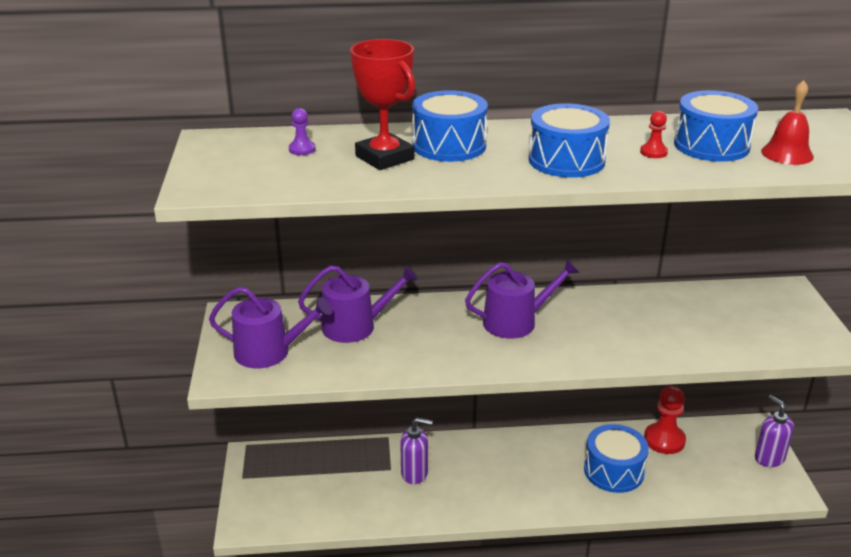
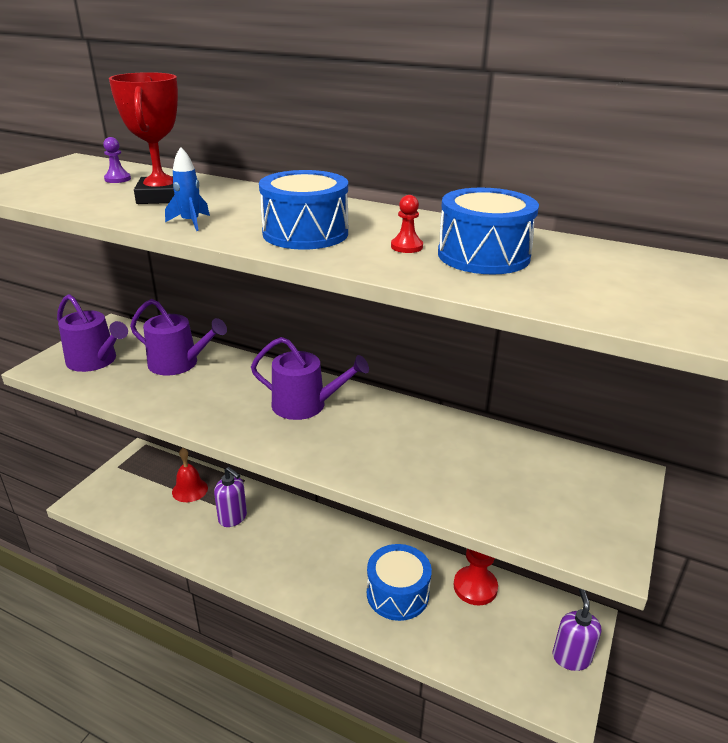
camera: 30 degrees right, 0 degrees up
blue drum [412,90,488,162] -> none
red bell [761,80,814,165] -> red bell moved to [172,448,208,502]
none -> blue rocket [165,147,210,231]

